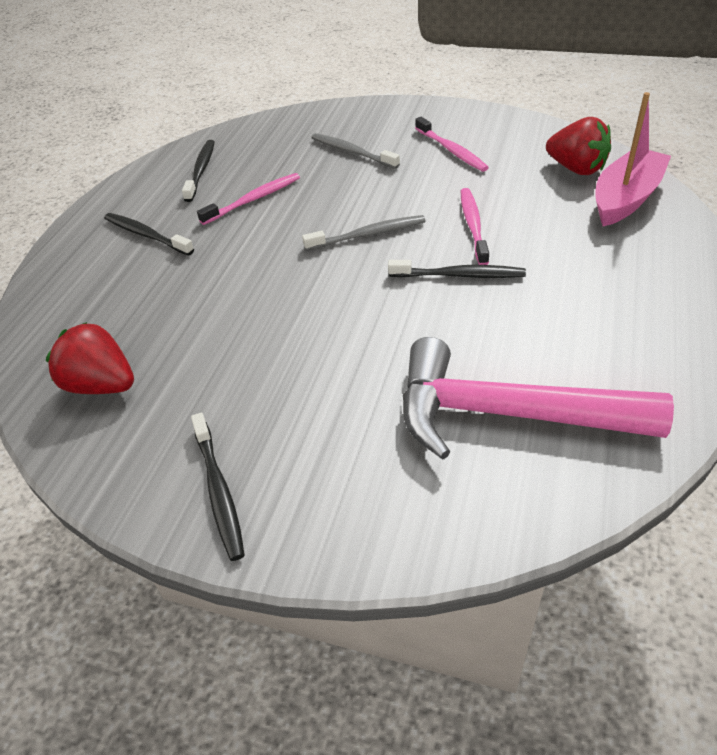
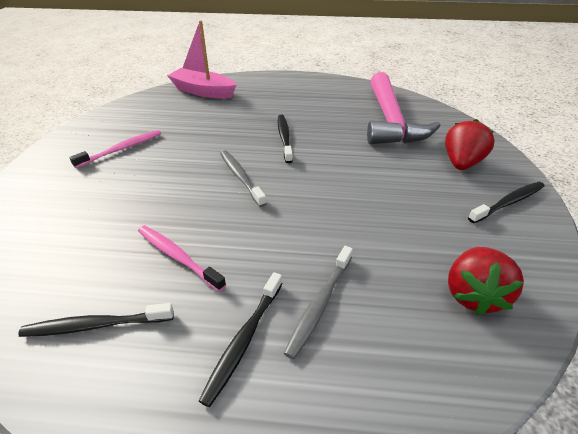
camera: 105 degrees left, 5 degrees down
grey toothbrush [311,133,400,169] -> grey toothbrush moved to [284,246,353,359]
pink toothbrush [461,188,489,265] -> none
red strawberry [546,117,611,175] -> red strawberry moved to [445,119,495,170]

